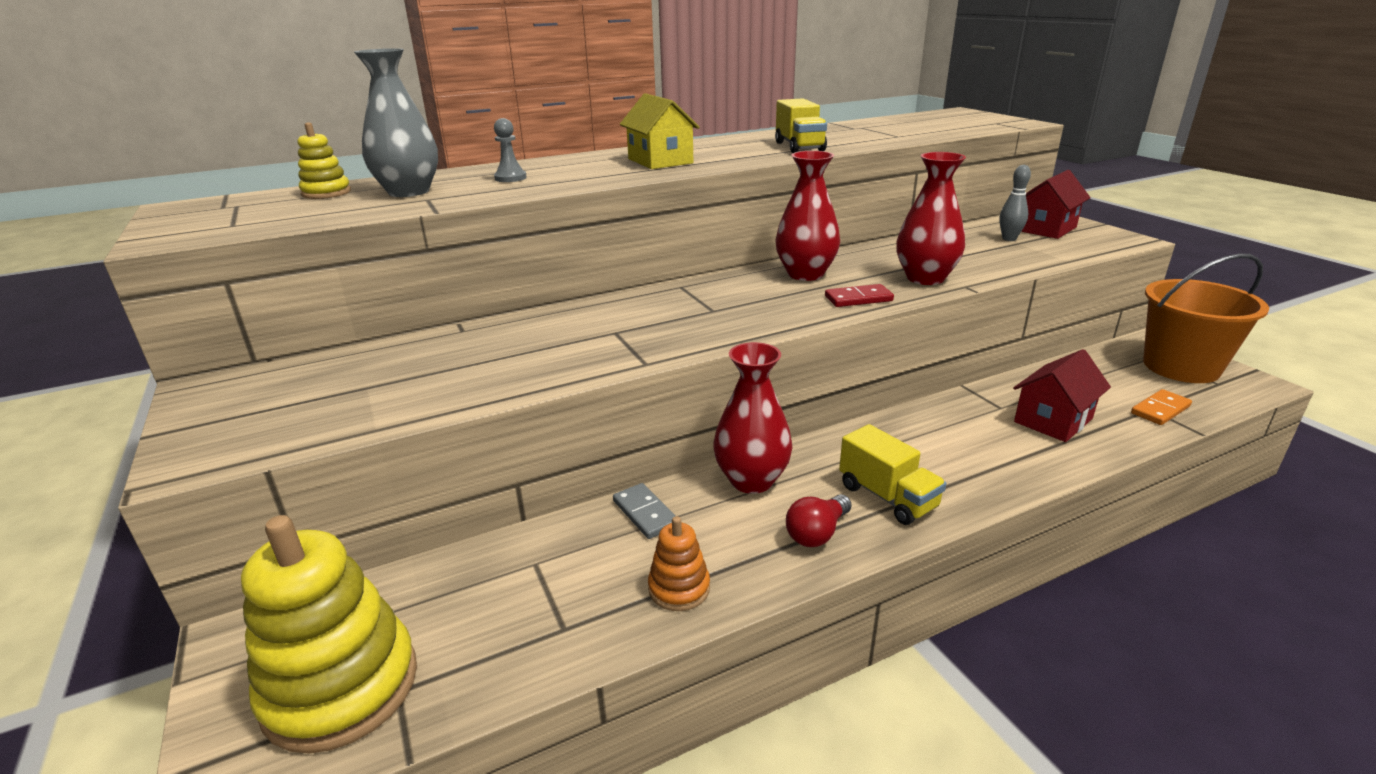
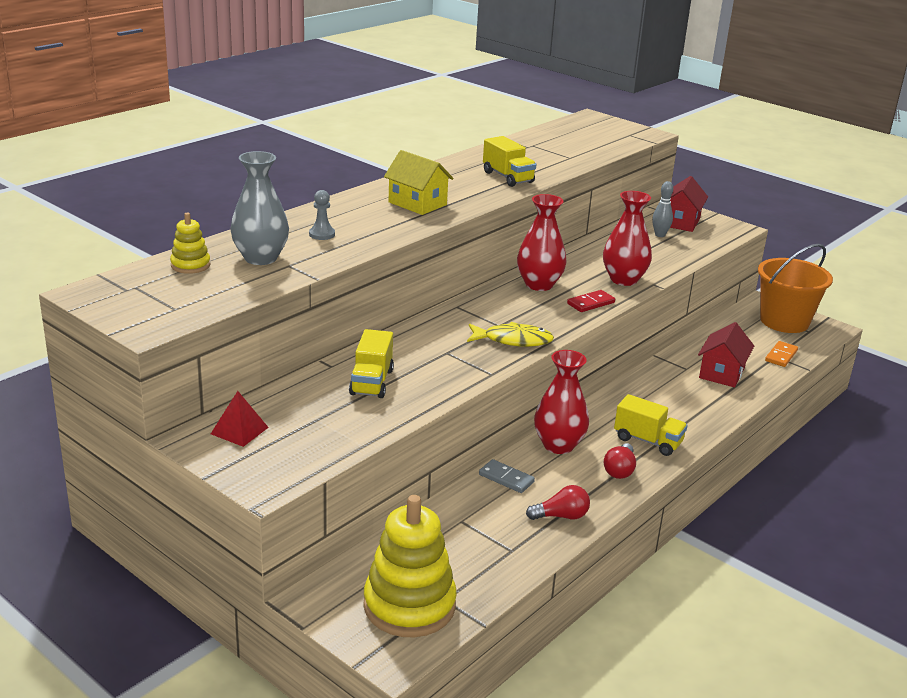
camera: 25 degrees left, 0 degrees up
orange stacking toy [648,516,710,611] -> red light bulb [526,485,590,520]
none -> red pyramid [211,391,269,447]
none -> yellow truck [349,329,394,398]
none -> yellow fish [467,322,554,347]

